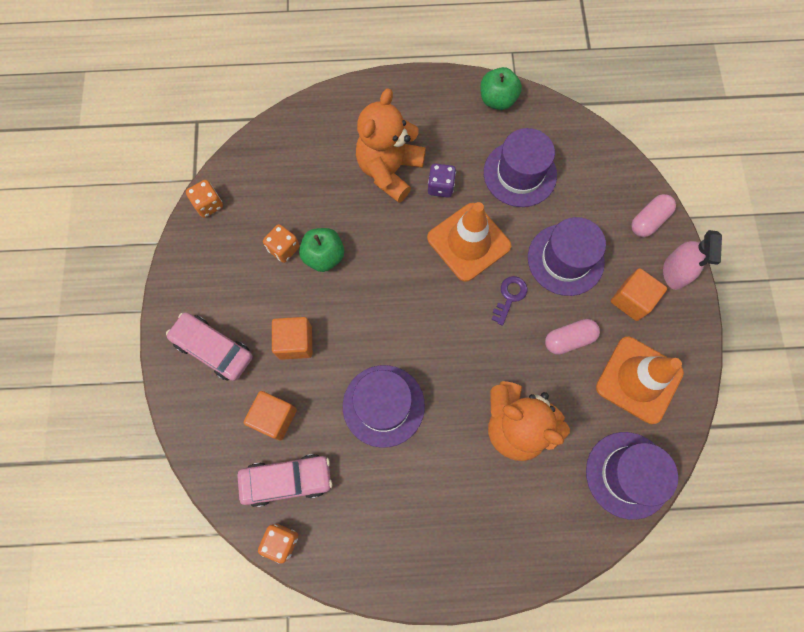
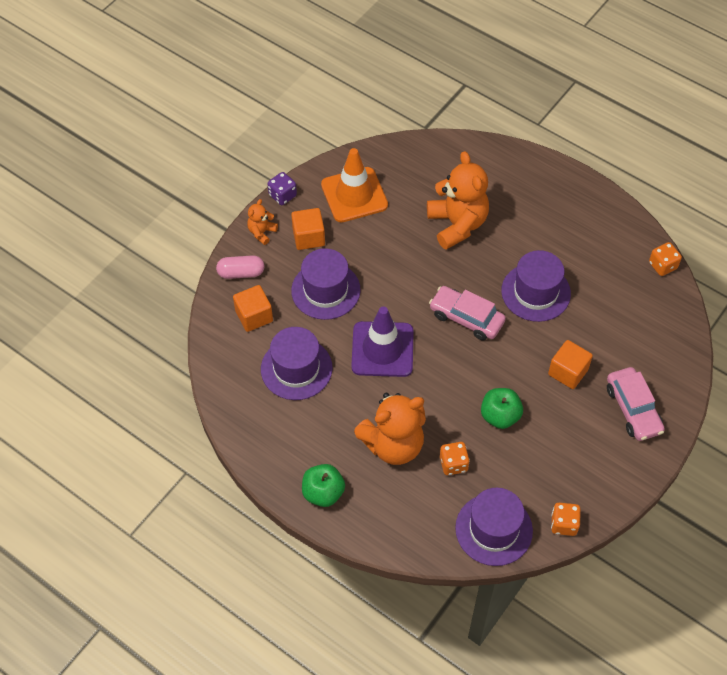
camera: 140 degrees left, 15 degrees down
pink car [237,454,332,507] -> pink car moved to [429,286,506,341]
orange cube [244,391,297,441] -> orange cube moved to [233,285,273,332]
orange dice [263,224,300,263] -> orange dice moved to [440,442,470,475]
orange traffic cone [427,202,511,282] -> purple traffic cone [351,307,414,377]
purple dice [428,163,456,197] -> purple dice moved to [268,172,297,205]
green apple [480,67,522,110] -> green apple moved to [302,464,345,507]
purple key [491,276,527,326] -> none
pink capsule [545,319,600,355] -> none
purple hat [586,432,678,520] -> purple hat moved to [455,488,533,566]
pink spray bottle [663,230,722,290] -> orange teddy bear [247,199,278,245]

